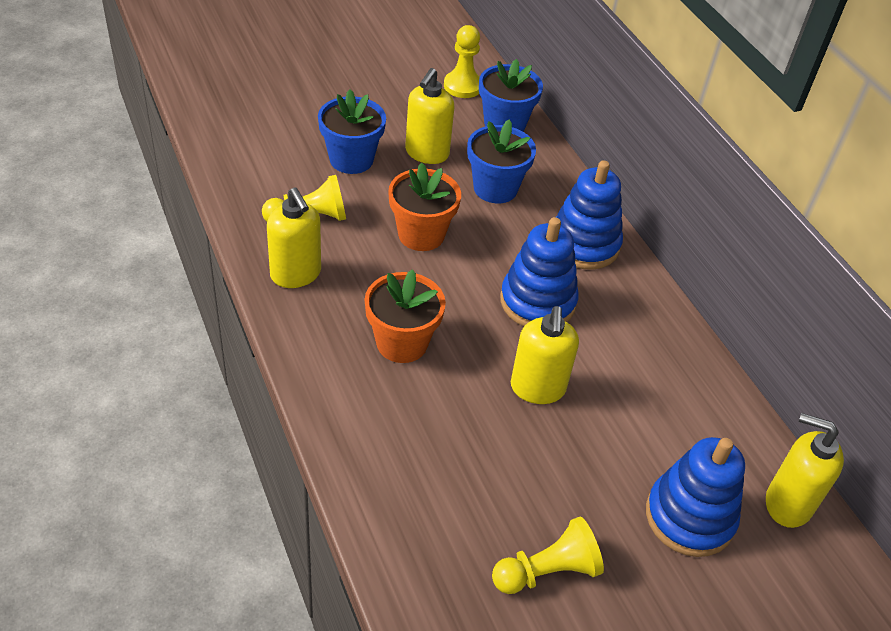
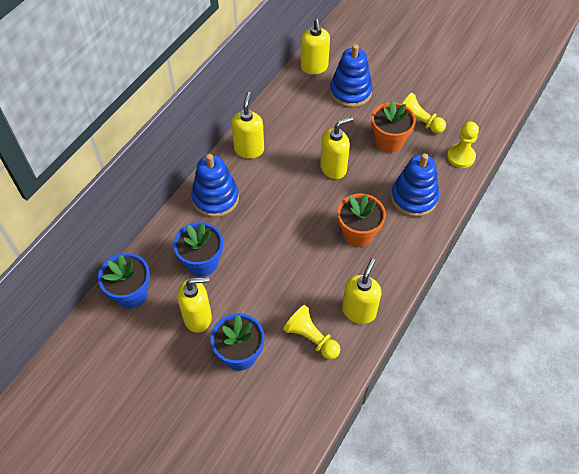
camera: 120 degrees left, 10 degrees up
orange flower pot [388,162,461,251] -> orange flower pot moved to [371,100,416,153]
yellow pawn [444,25,480,98] -> yellow pawn moved to [447,121,479,168]
blue stacking toy [500,217,579,326] -> blue stacking toy moved to [391,153,439,217]
none -> yellow soap dispenser [231,92,264,159]

